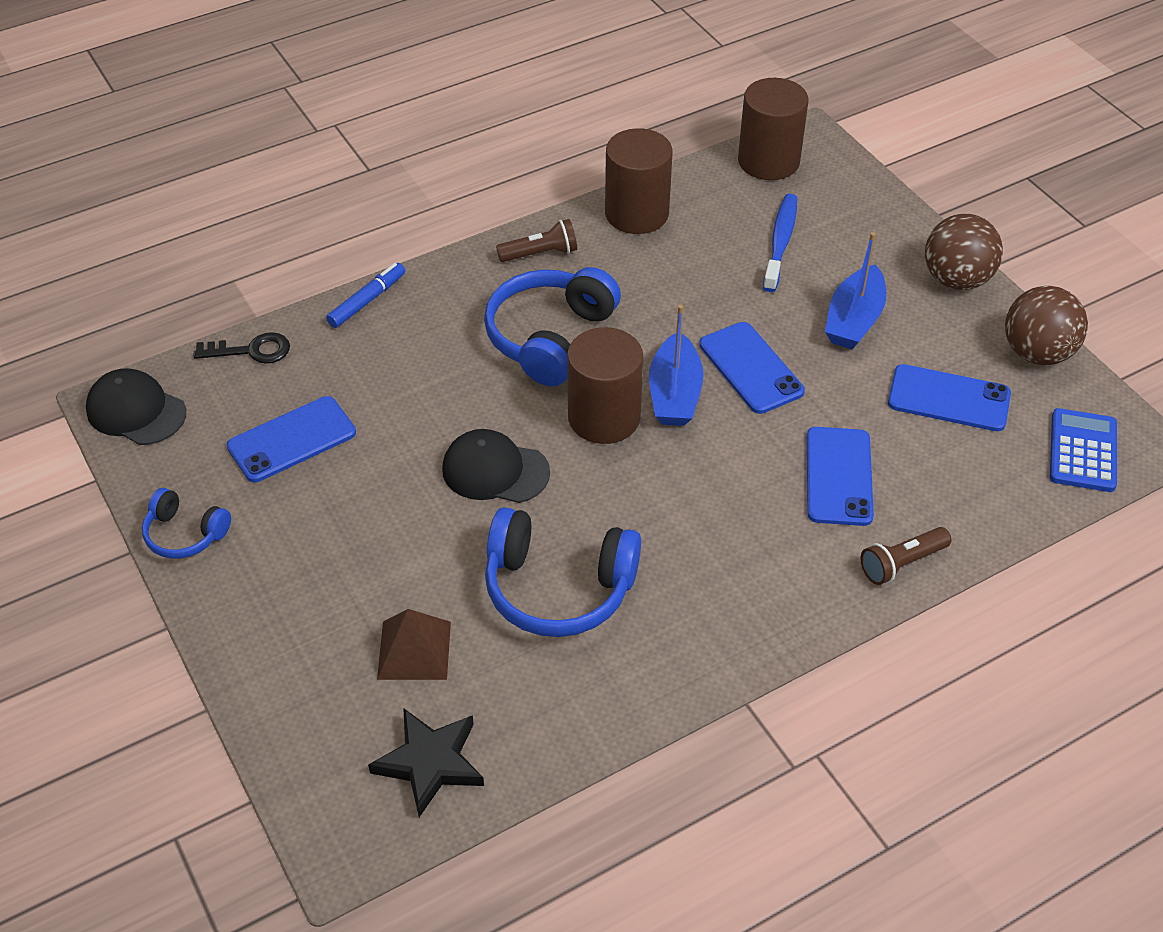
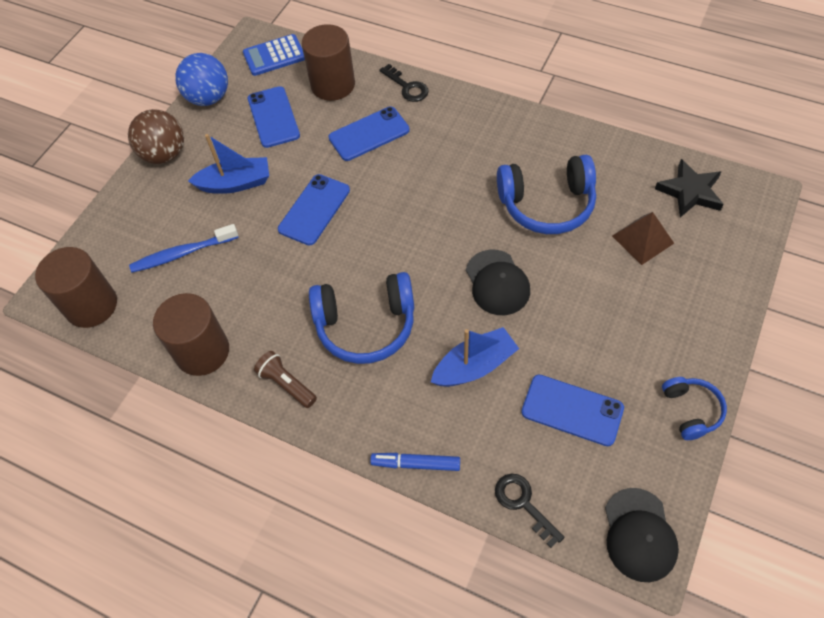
camera: 120 degrees left, 10 degrees up
blue headphones [485,507,641,637] -> blue headphones turned 105 degrees clockwise [497,155,596,234]
brown cylinder [567,327,643,444] -> brown cylinder moved to [302,24,355,101]
blue boat [649,305,704,426] -> blue boat moved to [431,327,519,387]
brown flashlight [861,527,952,585] -> black key [380,64,429,102]
brown ball [1005,286,1088,365] -> blue ball [175,53,228,106]

